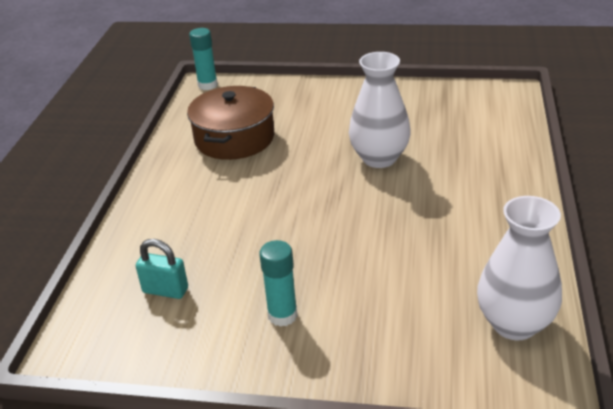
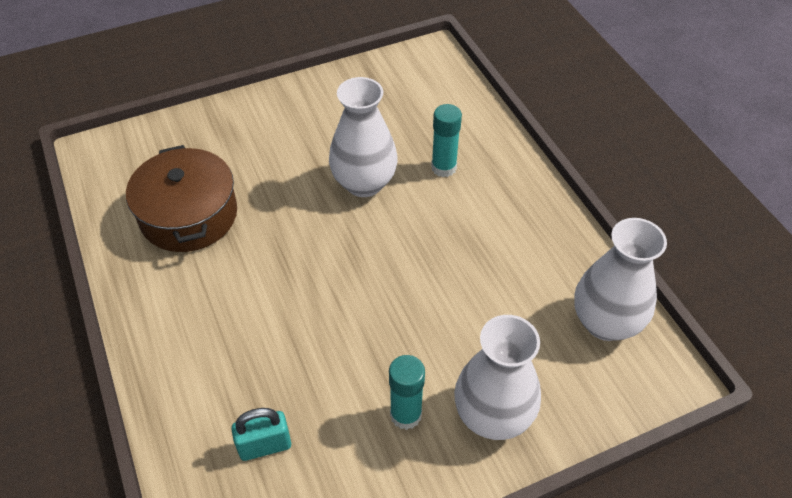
camera: 35 degrees left, 15 degrees up
turquoise glue stick [189,28,218,90] -> turquoise glue stick moved to [431,104,462,177]
none -> white vase [454,315,541,440]

